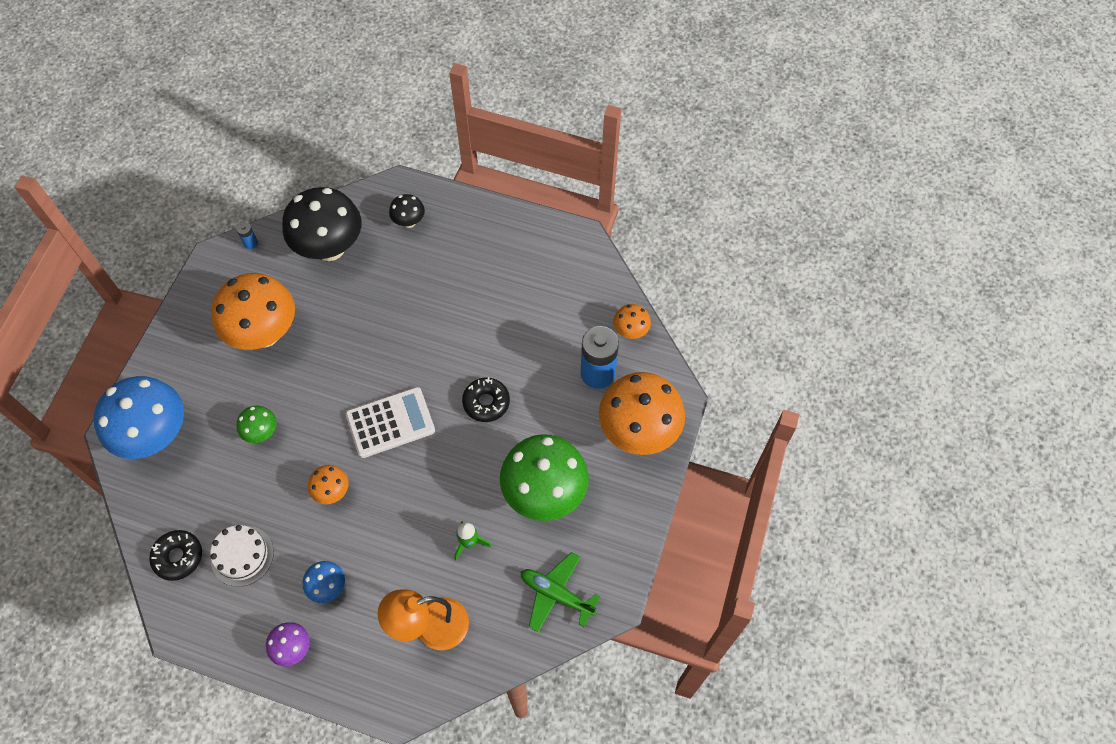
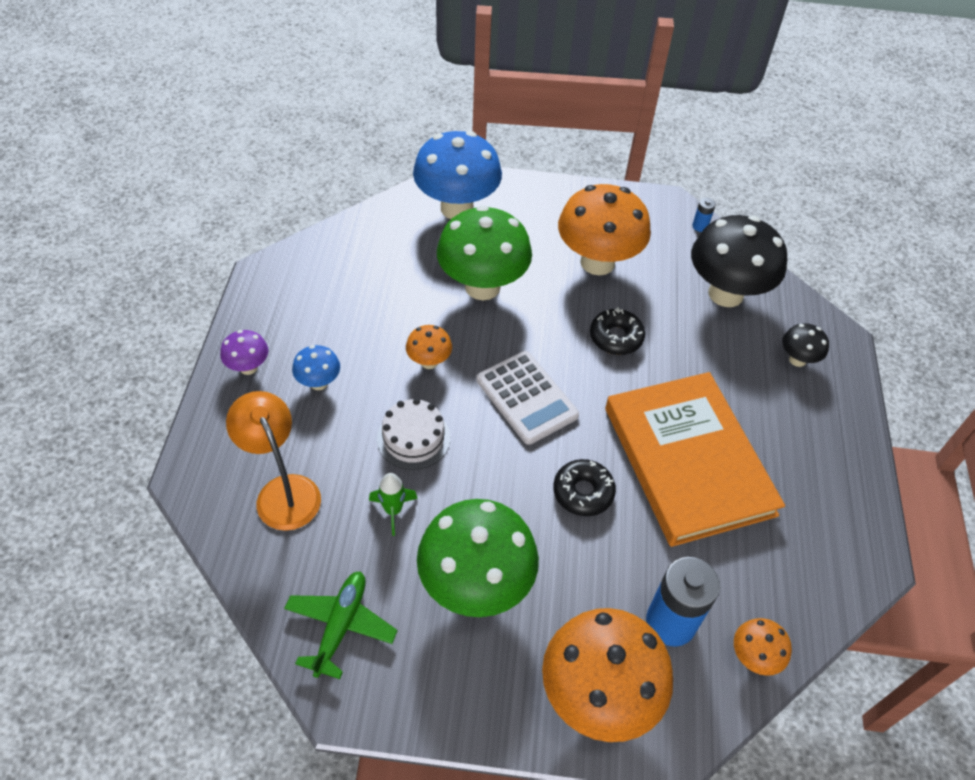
camera: 75 degrees right, 10 degrees down
black donut [149,530,202,581] -> black donut moved to [590,307,645,355]
white cake [210,525,274,587] -> white cake moved to [377,398,450,470]
green mushroom [237,406,277,443] -> green mushroom [437,205,532,300], size x2.15
none -> orange book [605,372,785,547]

